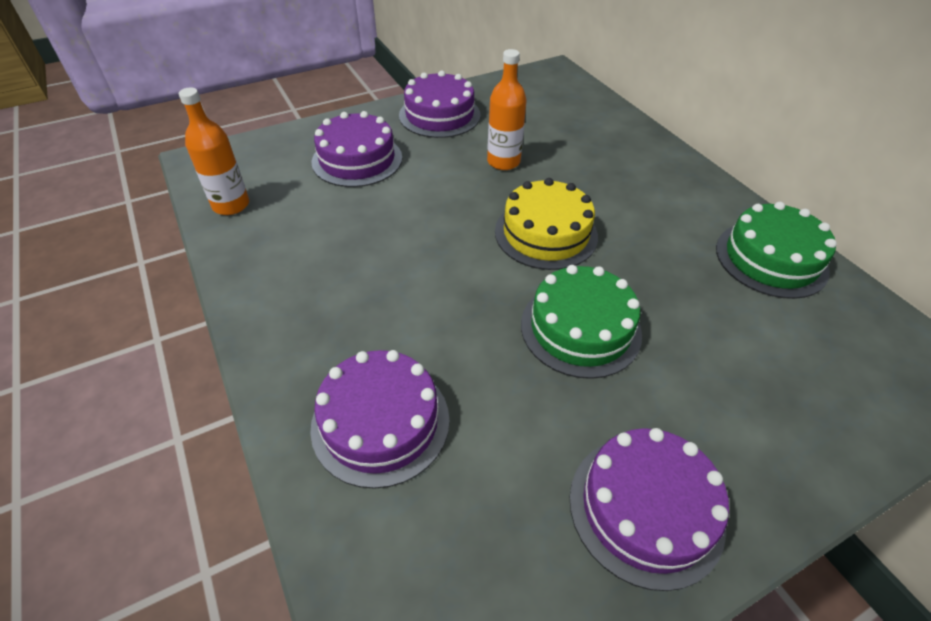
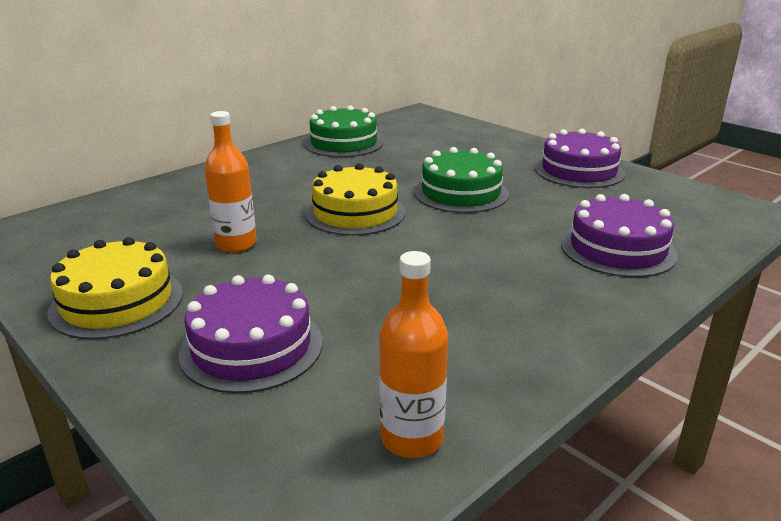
camera: 105 degrees left, 20 degrees down
purple cake [399,71,481,138] -> yellow cake [47,237,183,340]

